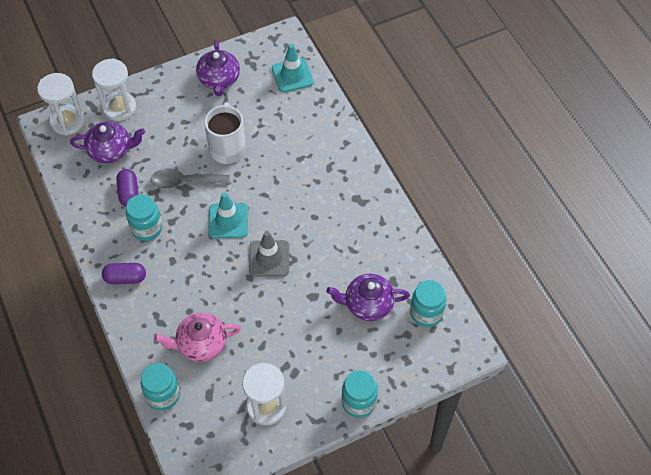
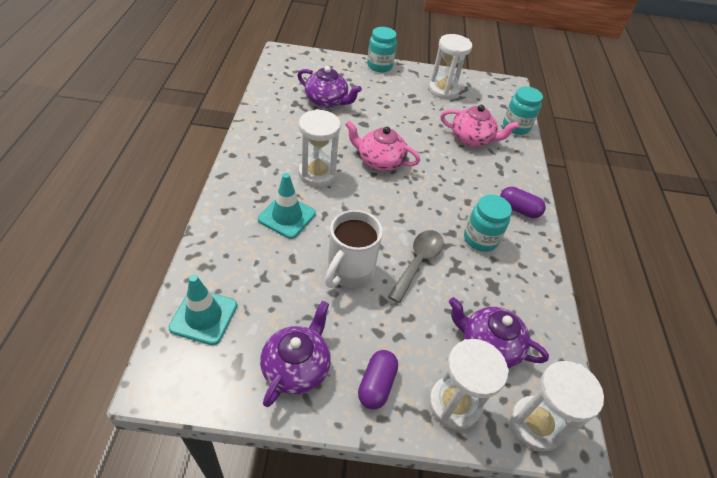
camera: 155 degrees left, 10 degrees down
purple capsule [116,169,139,207] -> purple capsule moved to [358,350,398,409]
grey spoon [151,168,230,189] -> grey spoon turned 90 degrees counterclockwise [388,230,444,303]
turquoise traffic cone [208,192,248,238] -> turquoise traffic cone moved to [258,173,316,239]
grey traffic cone [249,231,289,277] -> pink teapot [345,121,420,171]
turquoise jar [410,280,446,327] -> none
none -> white hourglass [299,109,341,187]

